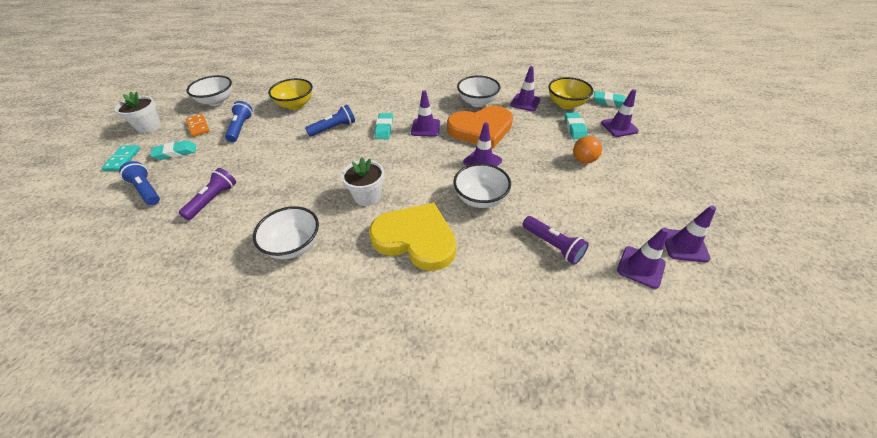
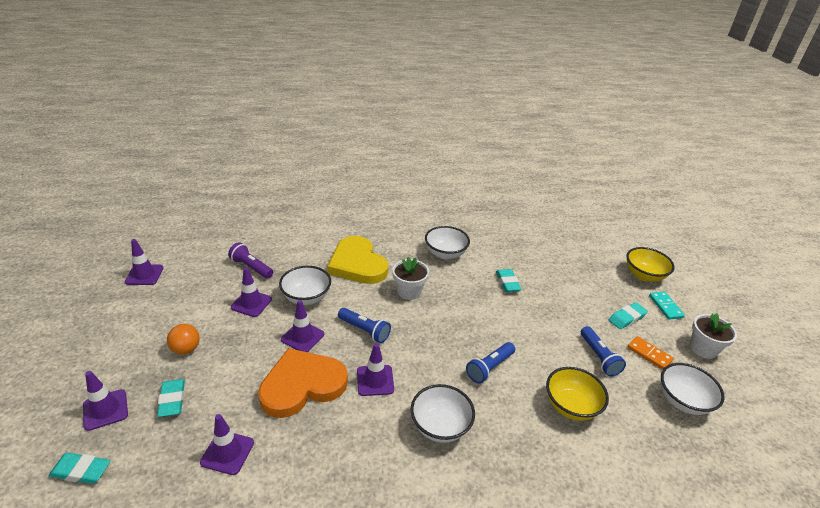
camera: 165 degrees right, 10 degrees down
blue flashlight [119,161,160,205] -> blue flashlight moved to [338,308,391,343]
purple flashlight [179,168,236,220] -> none
yellow heart [369,203,457,271] -> yellow heart turned 45 degrees clockwise [327,236,388,284]
turquoise eraser [375,113,393,139] -> turquoise eraser moved to [496,269,522,292]
white bowl [457,76,500,107] -> white bowl moved to [411,384,475,443]
yellow bowl [548,77,593,109] -> yellow bowl moved to [626,247,675,282]
purple traffic cone [617,228,669,289] -> purple traffic cone moved to [231,267,272,317]

